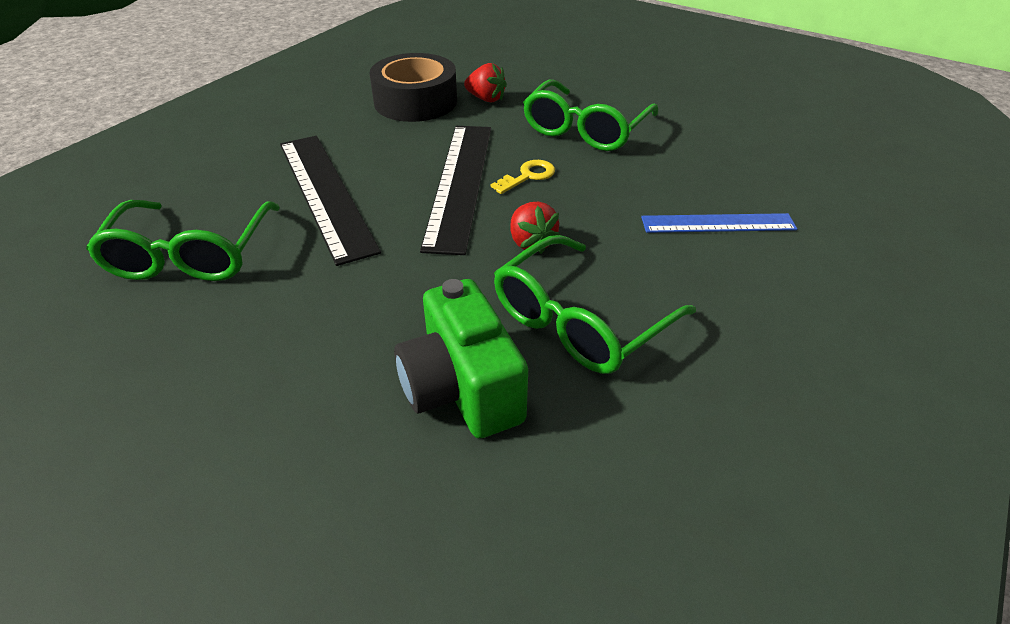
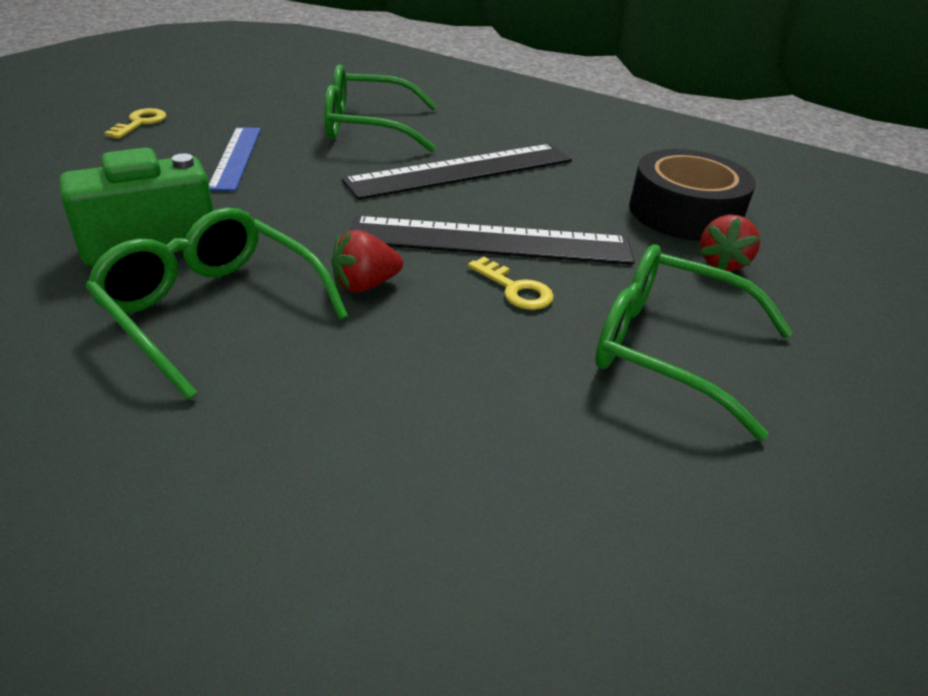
camera: 85 degrees right, 5 degrees down
blue ruler [641,213,797,233] -> blue ruler moved to [209,127,261,191]
none -> yellow key [104,108,167,139]

